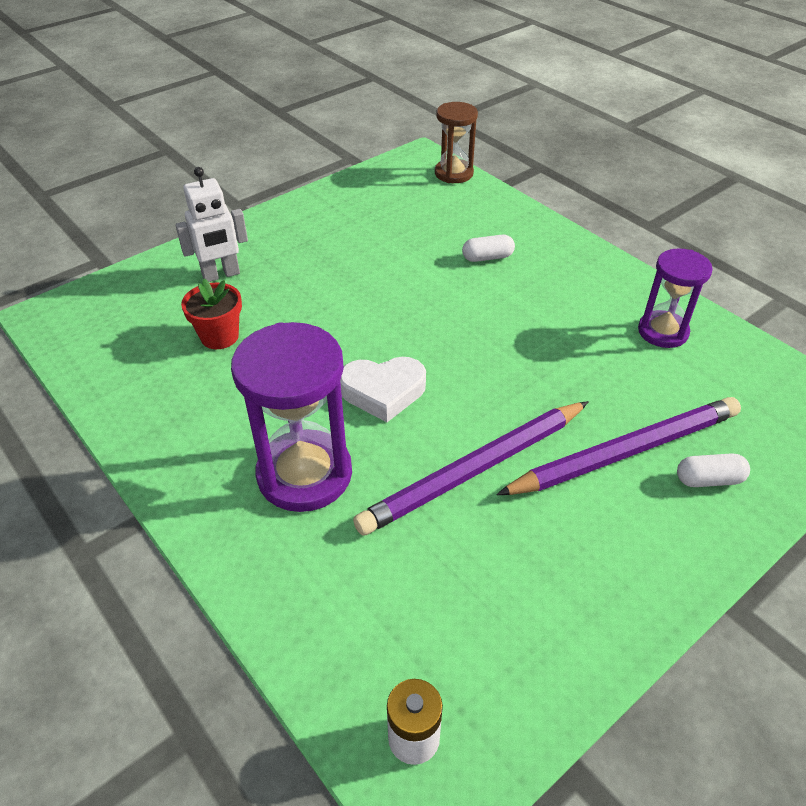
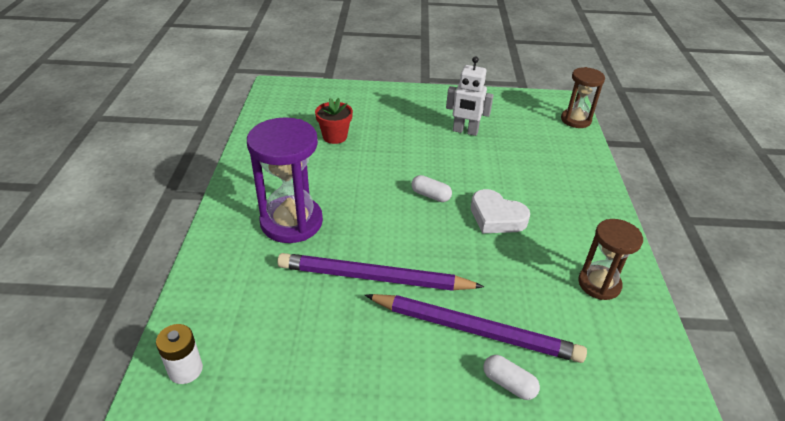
camera: 40 degrees right, 5 degrees down
white robot [175,167,248,282] -> white robot moved to [446,56,494,136]
white heart [340,357,426,422] -> white heart moved to [471,189,530,233]
white capsule [462,235,515,262] -> white capsule moved to [411,175,452,202]
purple hourglass [638,248,713,348] -> brown hourglass [578,219,643,300]

